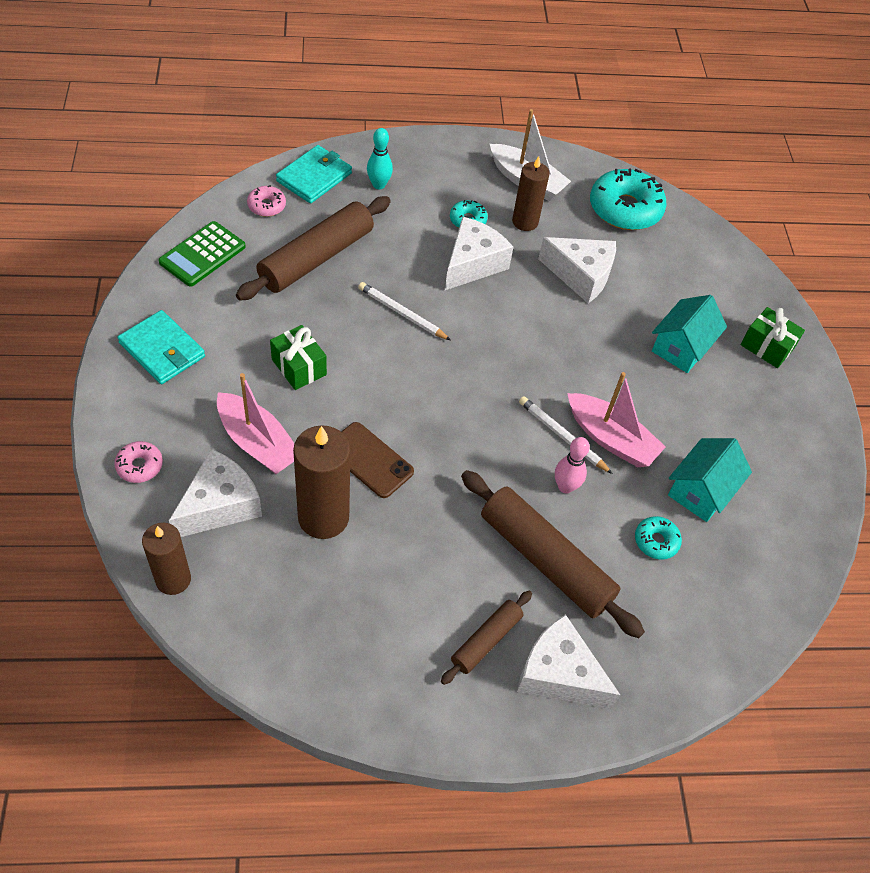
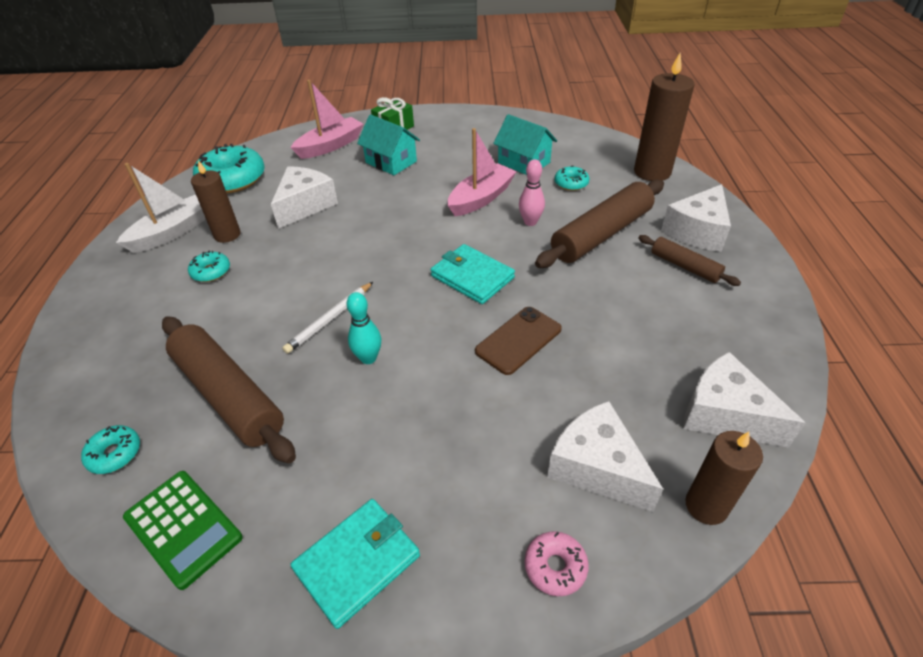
camera: 80 degrees left, 10 degrees down
pink boat [217,373,294,474] -> pink boat moved to [291,80,363,159]
pink donut [247,185,286,217] -> turquoise donut [81,425,140,474]
green gift [270,325,327,390] -> none
turquoise wallet [276,145,352,203] -> turquoise wallet moved to [431,244,515,304]
brown candle [293,425,350,539] -> brown candle moved to [634,53,695,181]
turquoise bowling pin [367,128,393,189] -> turquoise bowling pin moved to [346,292,381,364]
white cheese [445,217,513,290] -> white cheese moved to [684,352,806,448]
white pencil [519,396,612,474] -> none

